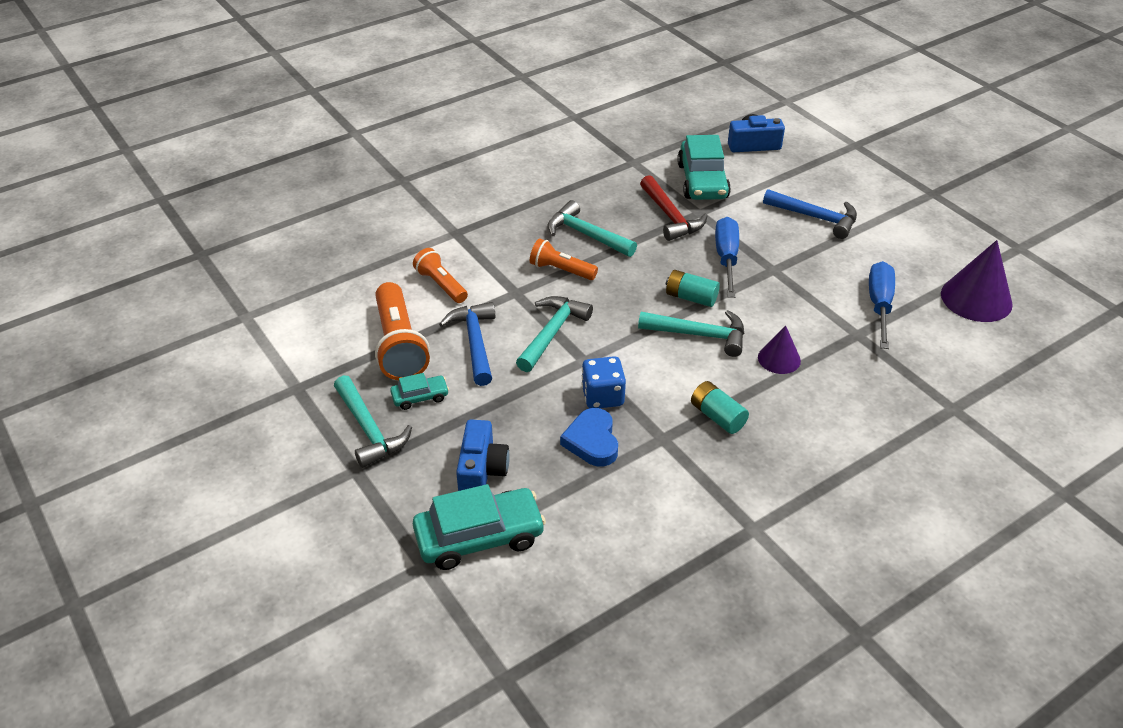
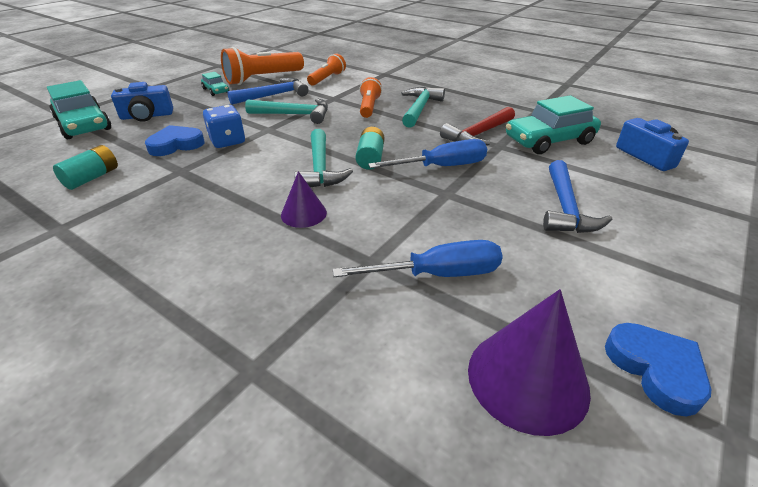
camera: 70 degrees right, 5 degrees down
turquoise hammer [334,375,412,468] -> none
turquoise battery [691,381,749,434] -> turquoise battery moved to [53,145,118,190]
none -> blue heart [605,323,711,417]

